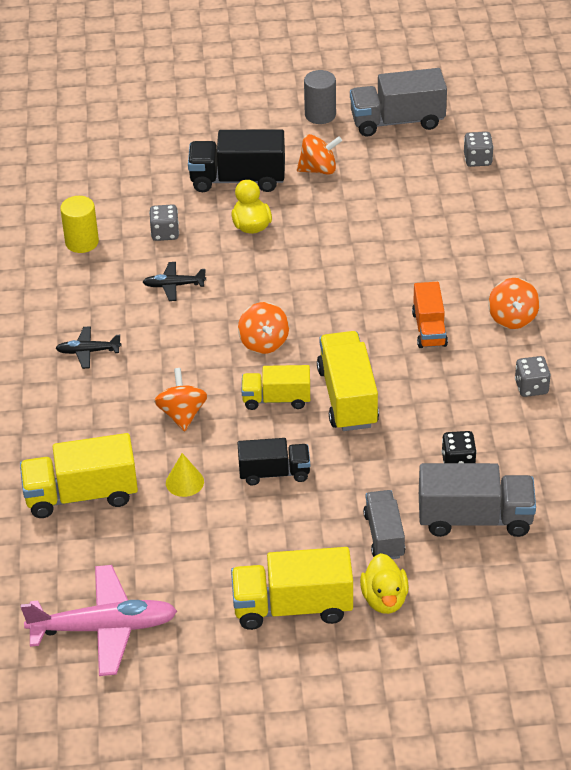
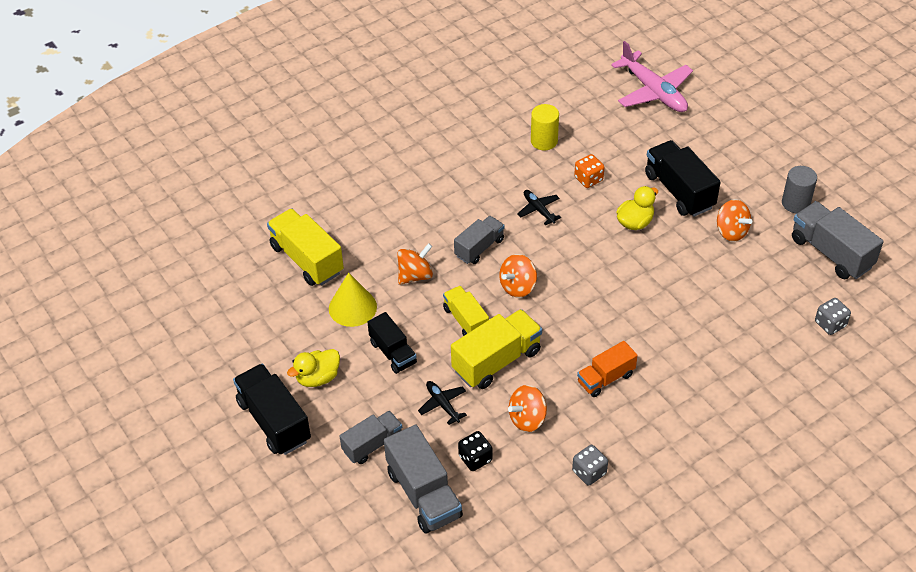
camera: 60 degrees right, 5 degrees up
pink plane [21,565,177,676] -> pink plane moved to [611,41,693,112]
black plane [55,326,122,369] -> black plane moved to [418,381,467,425]
grey dice [149,204,179,241] -> orange dice [574,154,605,188]
yellow cone [166,453,204,497] -> yellow cone [329,273,377,327], size x1.59
yellow truck [231,547,353,630] -> black truck [233,364,311,455]
yellow duck [360,553,409,614] -> yellow duck moved to [287,349,340,387]
orange spinning top [488,278,540,329] -> orange spinning top moved to [508,385,547,432]
none -> grey truck [454,216,505,264]

